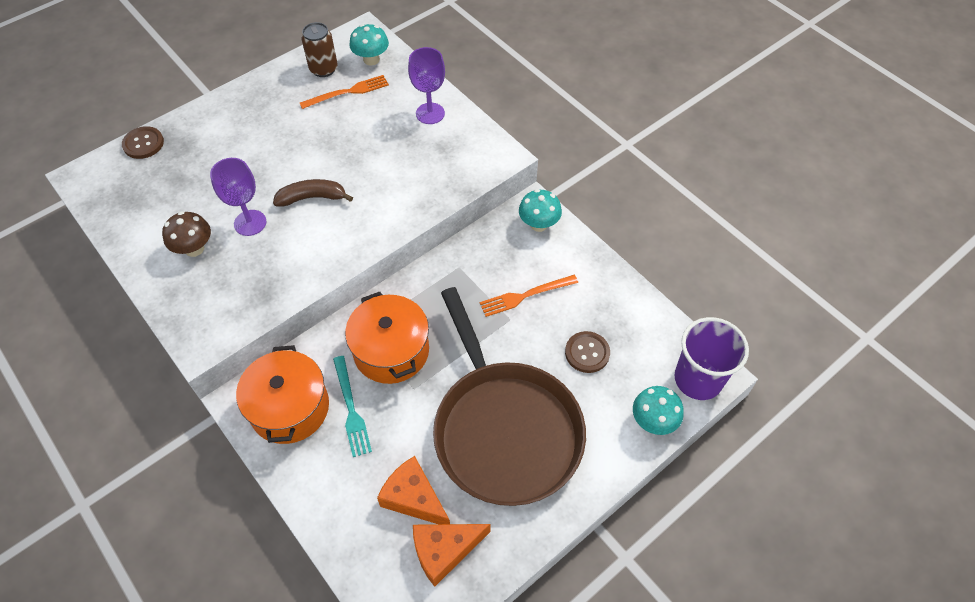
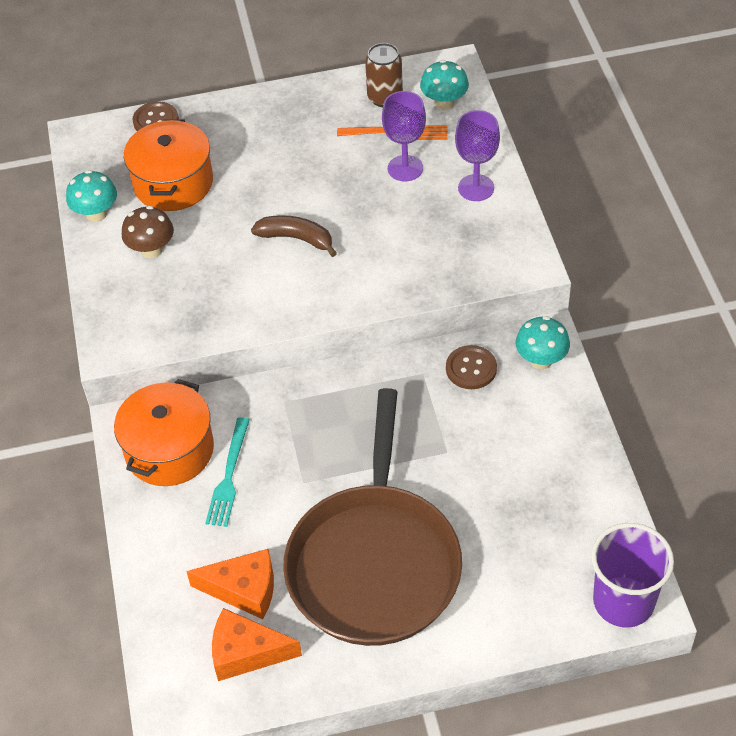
camera: 30 degrees right, 5 degrees down
purple goblet [210,158,266,236] -> purple goblet moved to [382,91,426,181]
orange pot [345,292,429,384] -> orange pot moved to [124,119,213,211]
orange cheese [377,456,450,524] -> orange cheese turned 120 degrees clockwise [186,549,274,619]
orange fork [480,275,578,317] -> none
brown button [565,331,610,373] -> brown button moved to [446,345,497,389]
turquoise mushroom [633,386,684,435] -> turquoise mushroom moved to [66,170,117,222]

